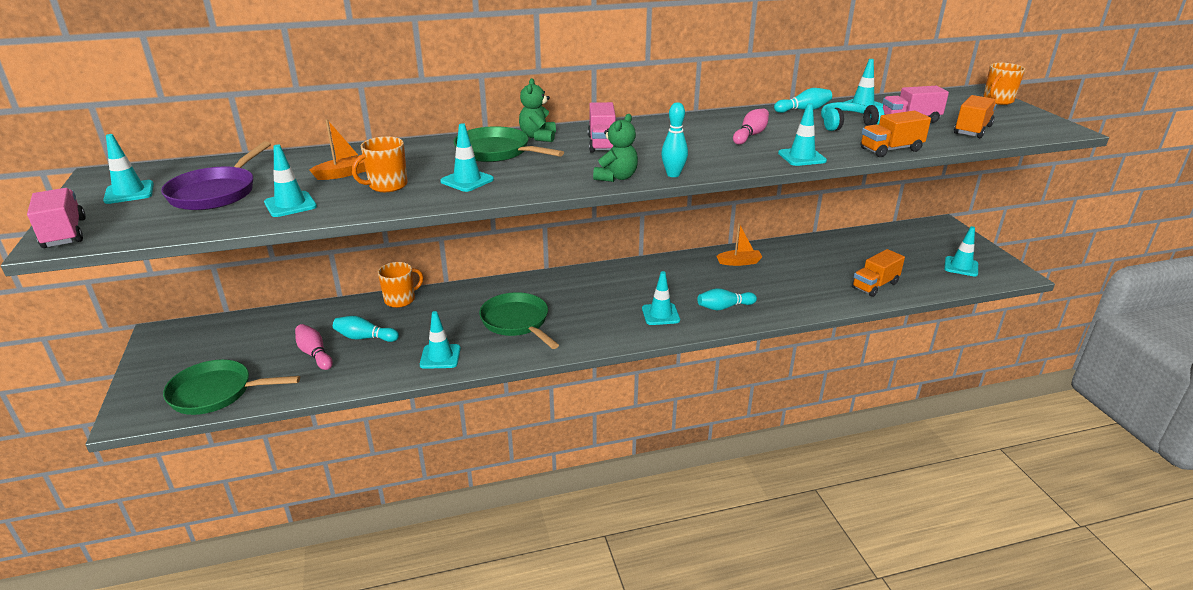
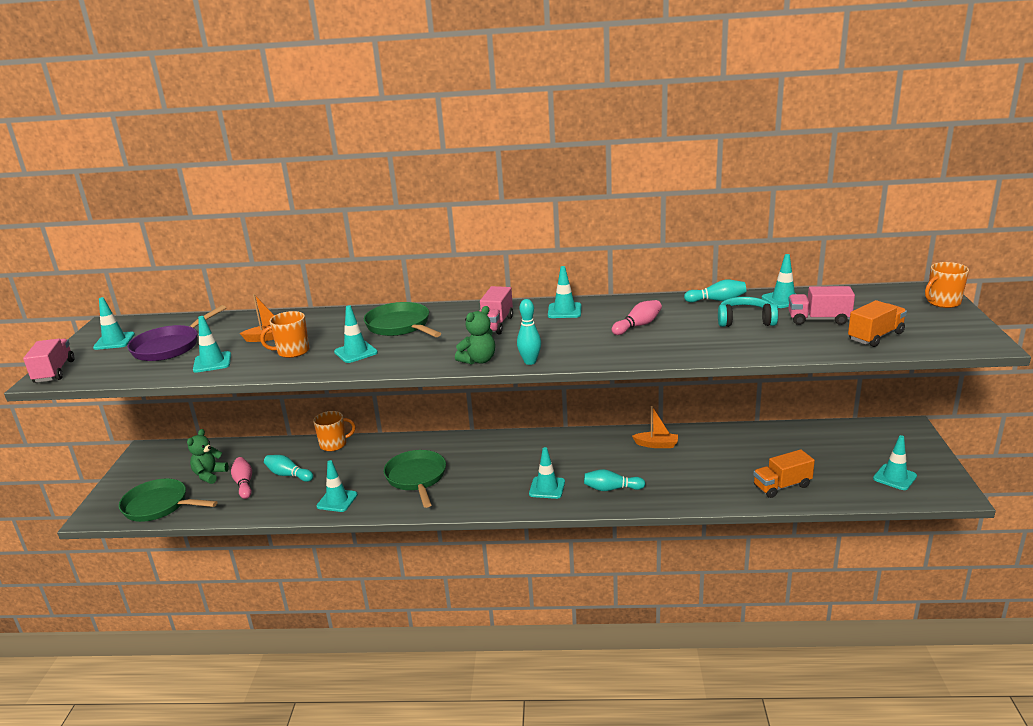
camera: 20 degrees right, 5 degrees down
green teddy bear [519,78,556,142] -> green teddy bear moved to [187,429,229,484]
turquoise traffic cone [778,103,827,166] -> turquoise traffic cone moved to [548,266,581,318]
orange truck [860,111,931,157] -> none

